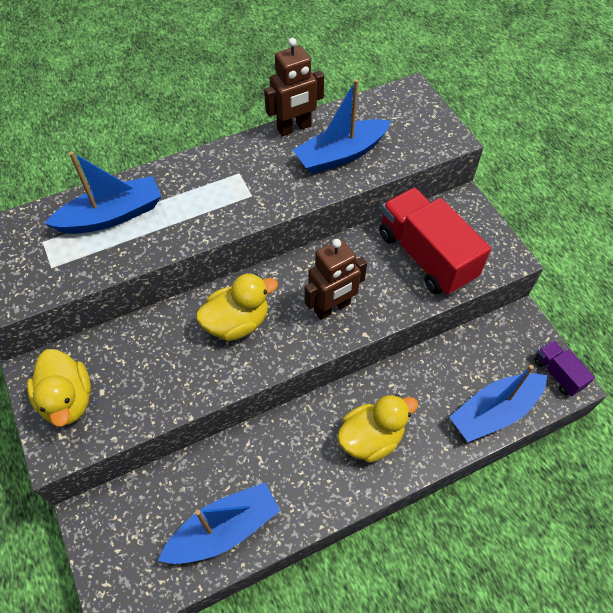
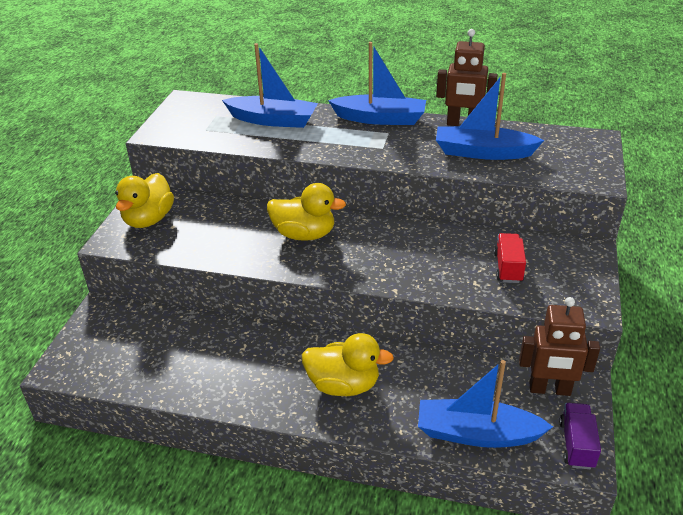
camera: 40 degrees right, 20 degrees down
blue boat [158,483,280,564] -> blue boat moved to [328,42,426,125]
brown robot [305,239,367,320] -> brown robot moved to [519,297,600,396]
red truck [379,188,491,295] -> red truck [494,233,526,283], size x0.49

